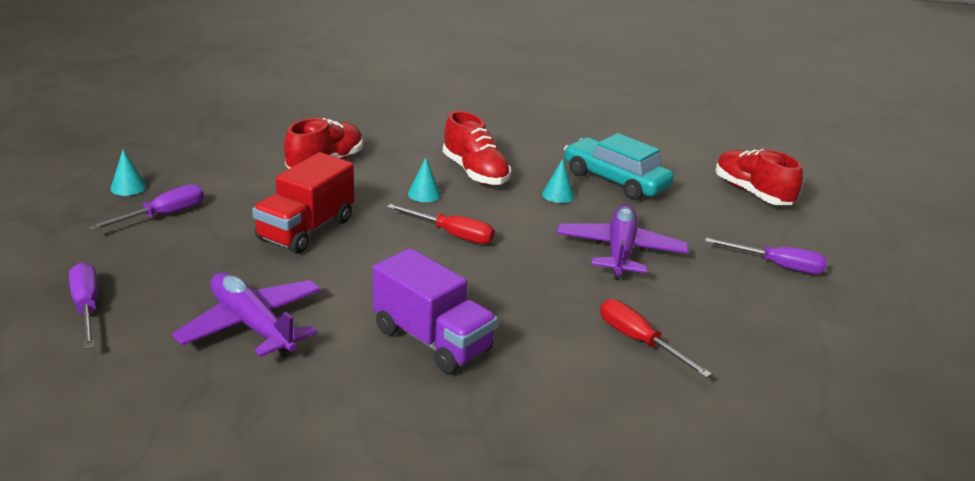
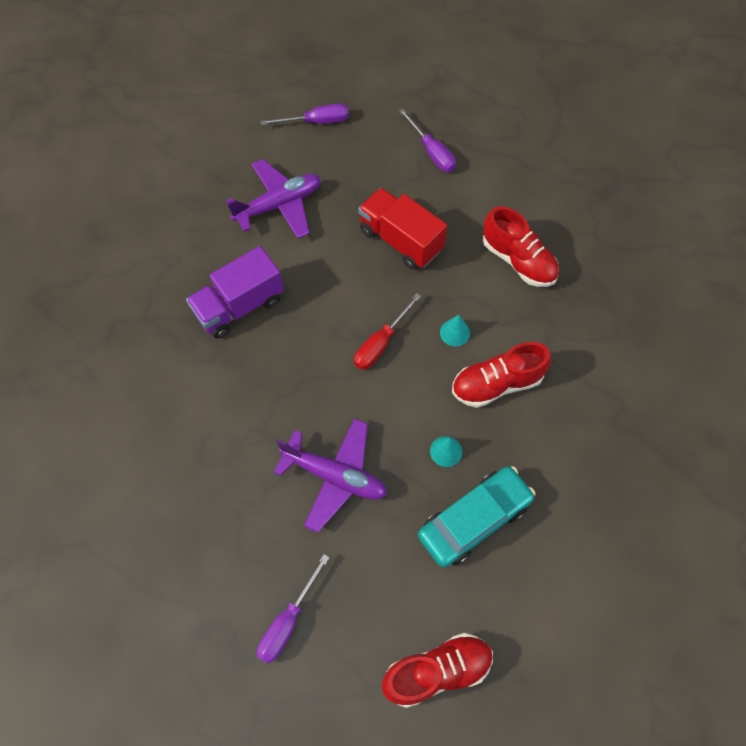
camera: 105 degrees right, 35 degrees up
turquoise cone [110,150,147,196] -> none
red screwdriver [600,299,712,378] -> none

